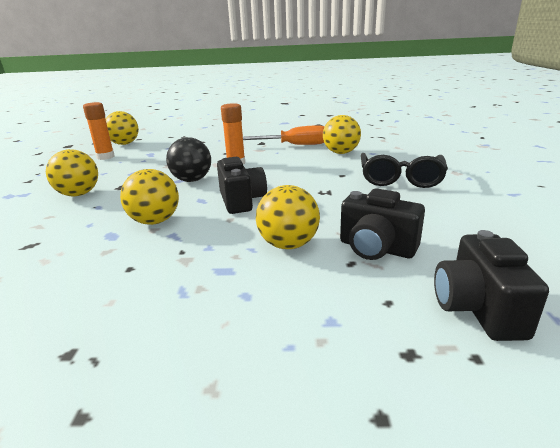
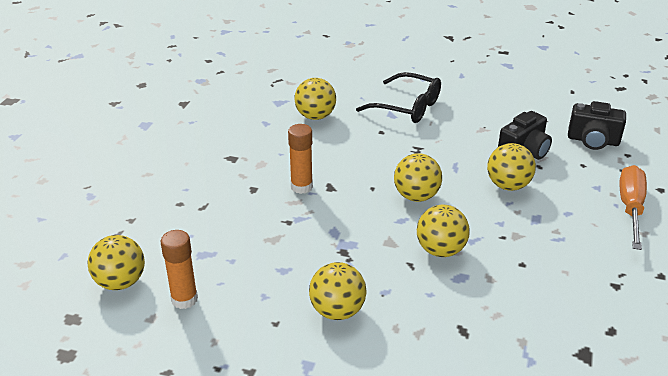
camera: 75 degrees left, 10 degrees up
black ball [166,137,211,182] -> none
black camera [217,157,267,214] -> yellow ball [394,153,442,202]
orange screwdriver [243,125,324,145] -> orange screwdriver moved to [619,165,647,250]

